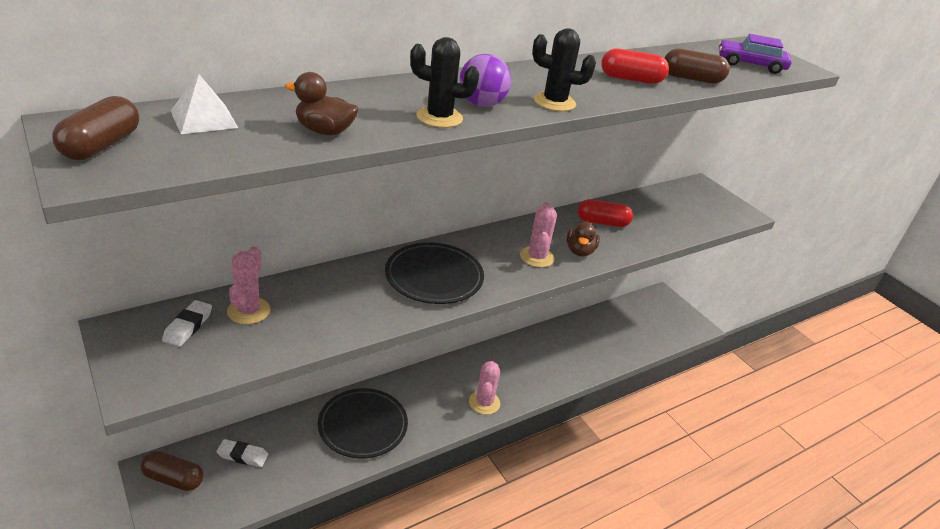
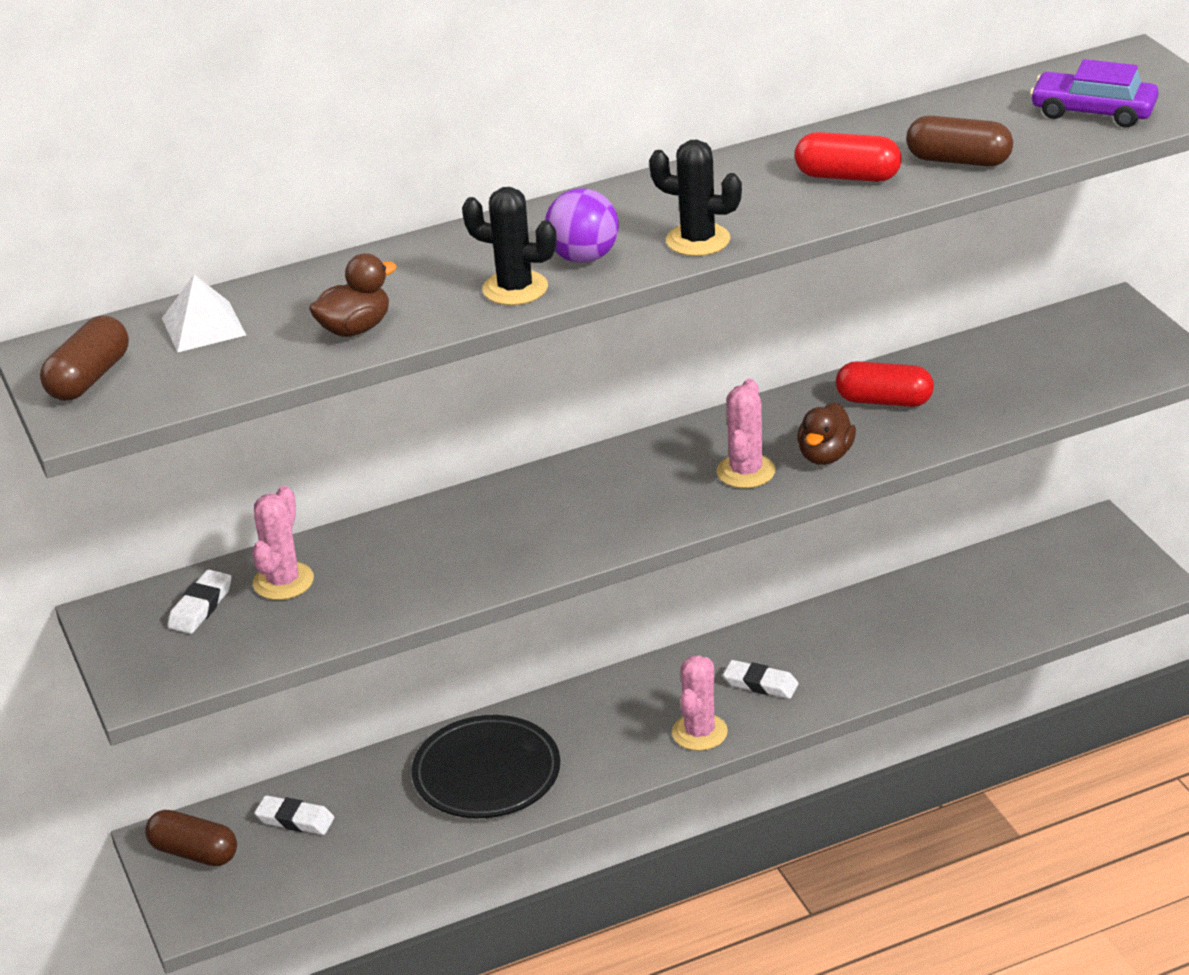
camera: 15 degrees right, 0 degrees up
brown duck [285,72,359,135] -> brown duck turned 120 degrees clockwise [309,253,397,337]
black plate [385,242,484,304] -> none
none -> white eraser [723,660,798,699]

